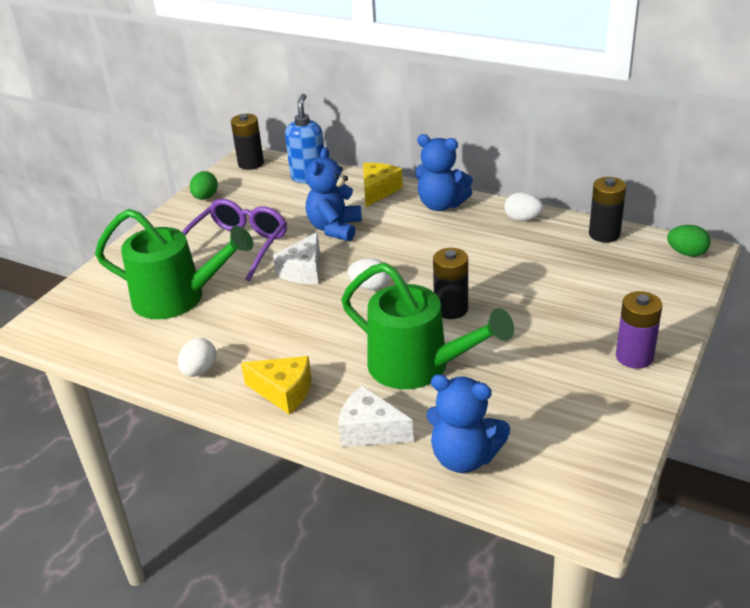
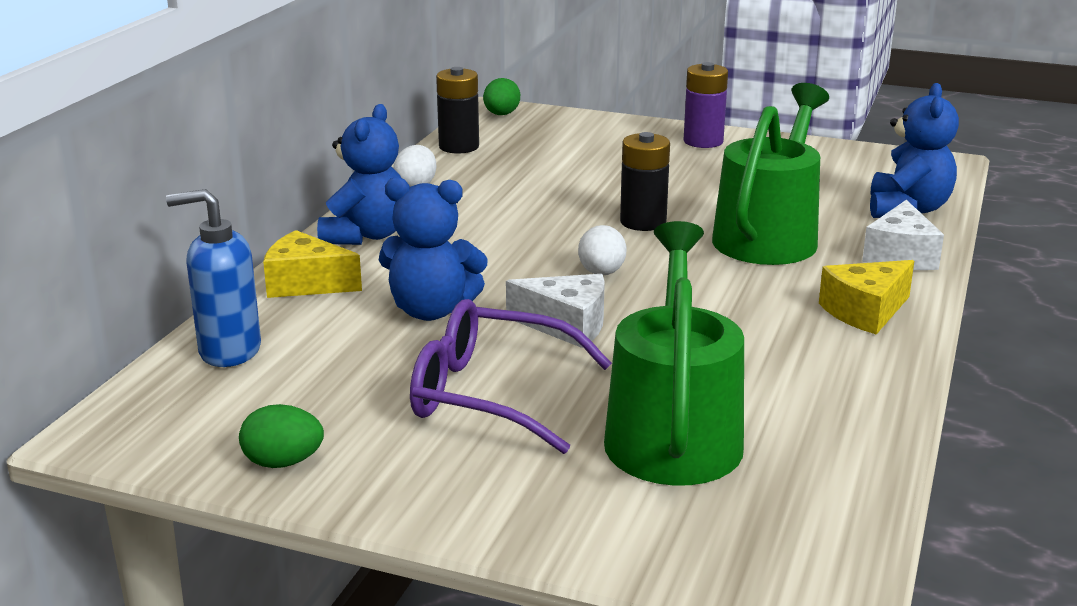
camera: 100 degrees left, 10 degrees down
white egg [178,338,216,377] -> none
black battery [231,114,264,170] -> none
yellow cheese [241,356,311,414] -> yellow cheese turned 135 degrees counterclockwise [819,260,914,334]

